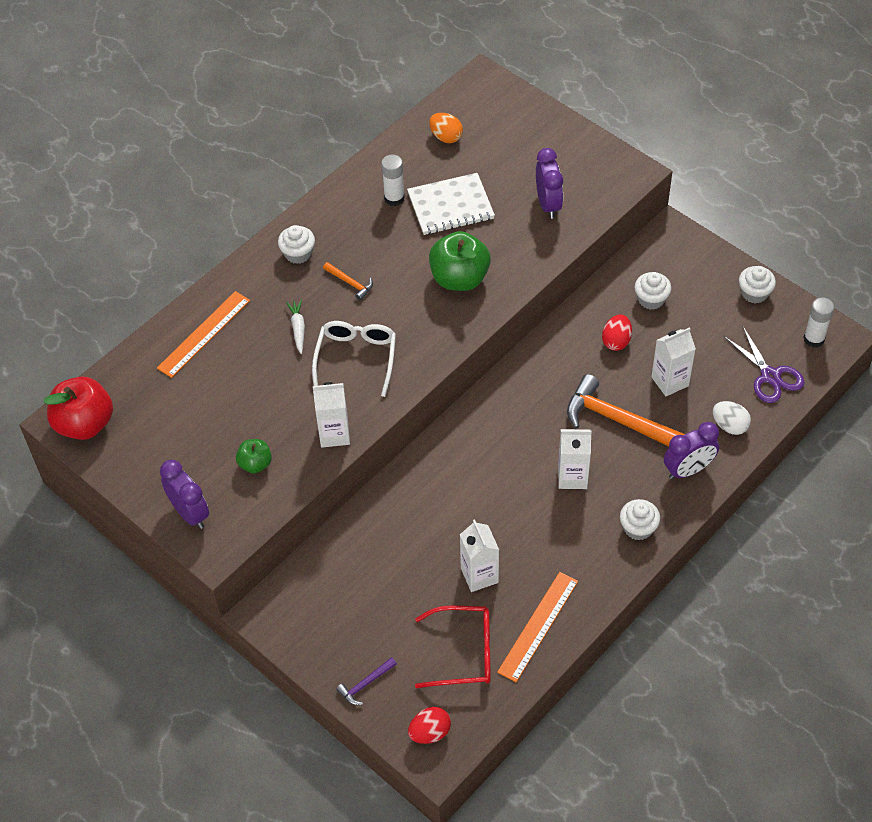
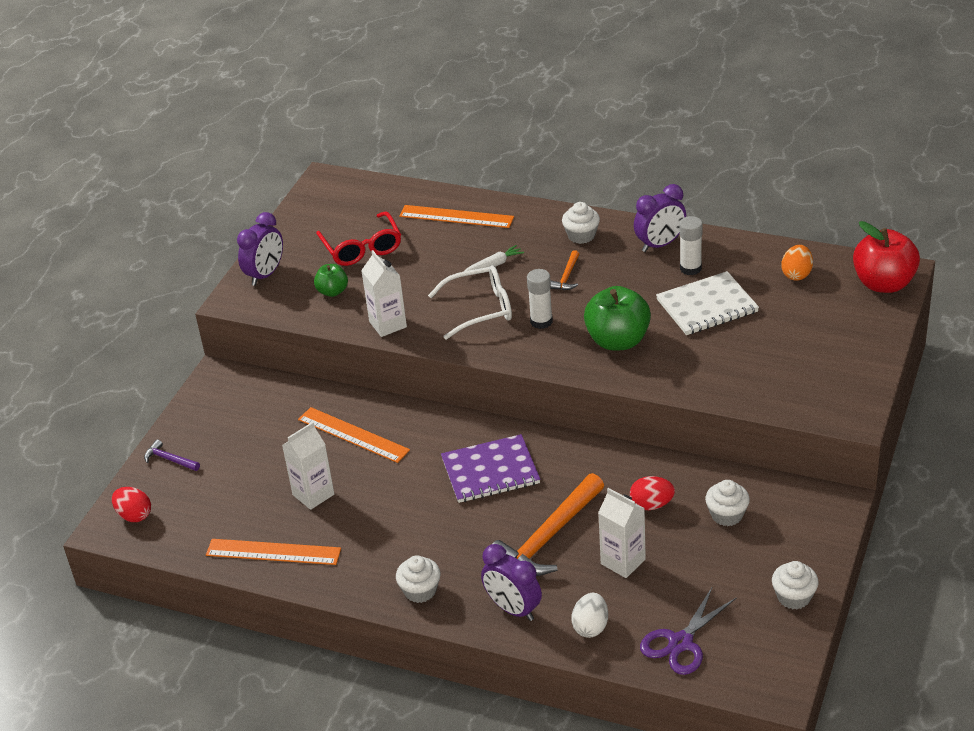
camera: 70 degrees right, 15 degrees down
red apple [43,377,113,440] -> red apple moved to [853,221,920,293]
white notebook [407,173,495,235] -> white notebook turned 75 degrees counterclockwise [656,271,759,335]
red glasses [415,606,491,688] -> red glasses moved to [316,211,401,266]
purple clock [536,148,563,219] -> purple clock moved to [634,184,686,252]
white carton [558,429,592,489] -> none
orange hammer [567,374,685,447] -> orange hammer turned 150 degrees counterclockwise [493,473,604,576]
white glue stick [803,297,834,348] -> white glue stick moved to [527,269,553,329]
none -> orange ruler [298,407,410,463]
none -> purple notebook [441,434,540,503]

